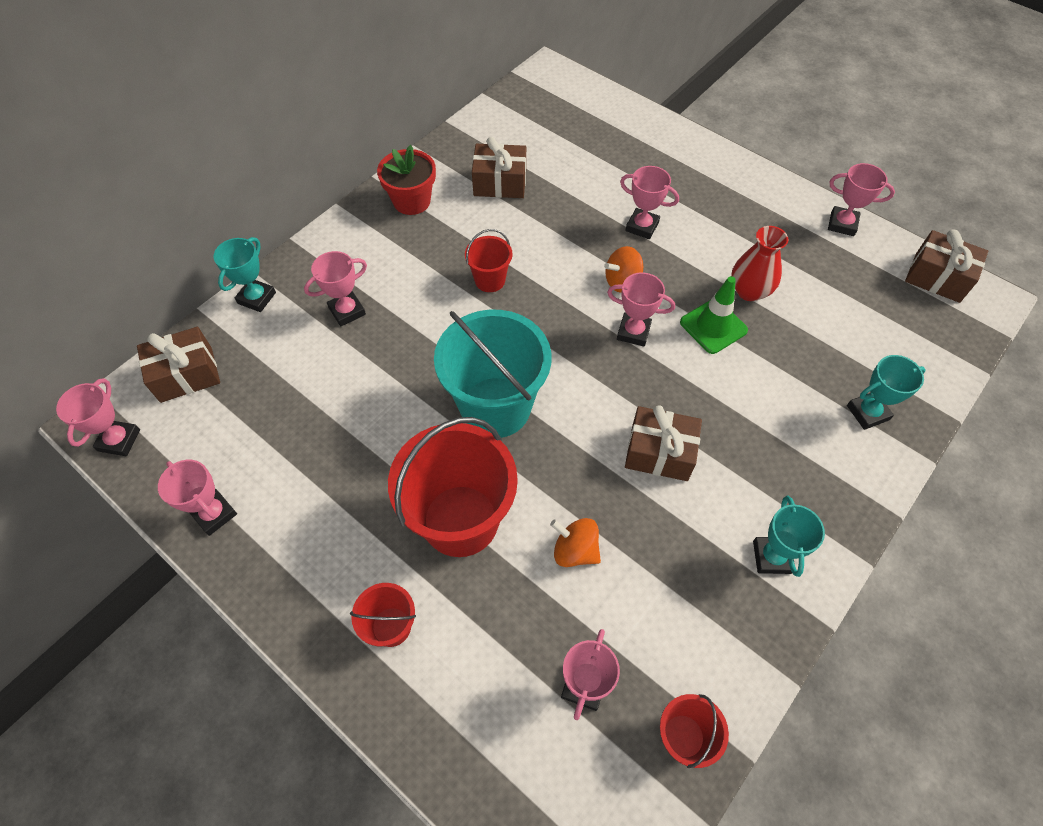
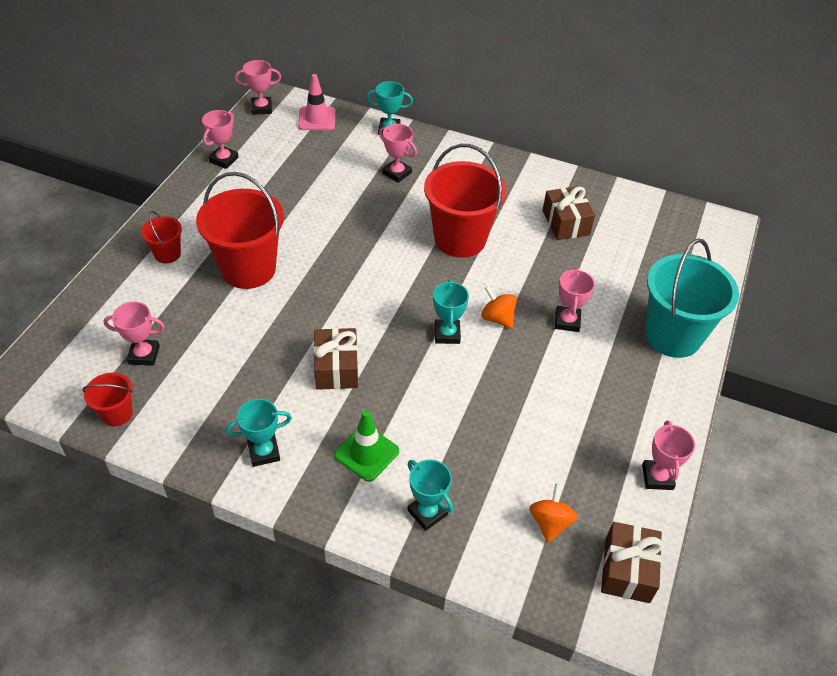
camera: 70 degrees right, 10 degrees down
brown gift [137,327,220,403] -> pink traffic cone [298,74,336,130]
red flower pot [377,145,436,215] -> none
turquoise bucket [434,310,551,438] -> turquoise bucket moved to [645,238,739,358]
red bucket [465,229,512,292] -> red bucket [424,144,507,258], size x2.08
orange spinning top [550,518,601,567] -> orange spinning top moved to [529,484,578,543]
pink trophy [607,272,675,347] -> turquoise trophy [433,280,469,344]
green traffic cone [680,276,748,354] -> green traffic cone moved to [334,410,399,482]
red vase [731,226,788,301] -> none

